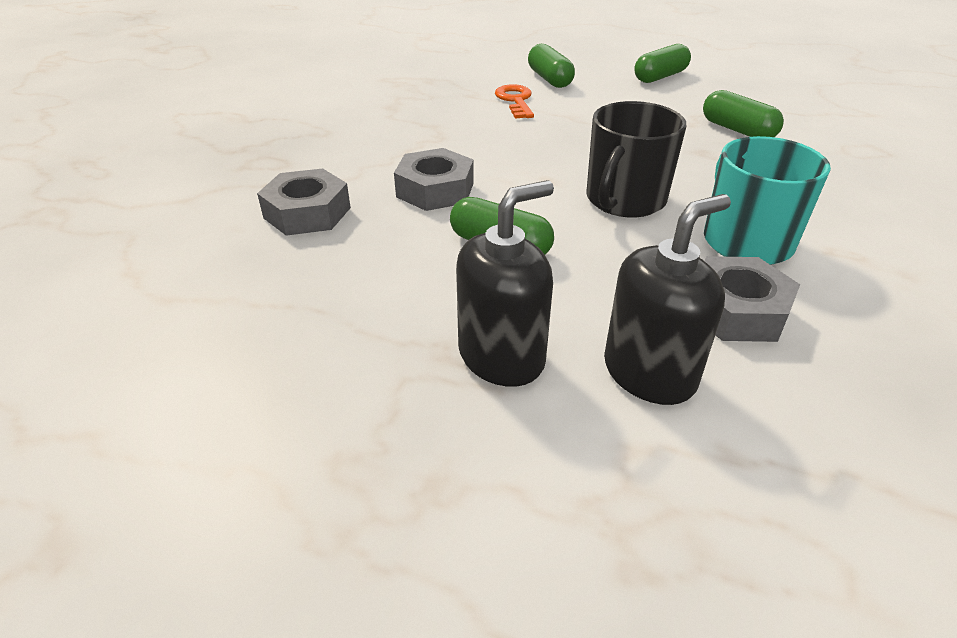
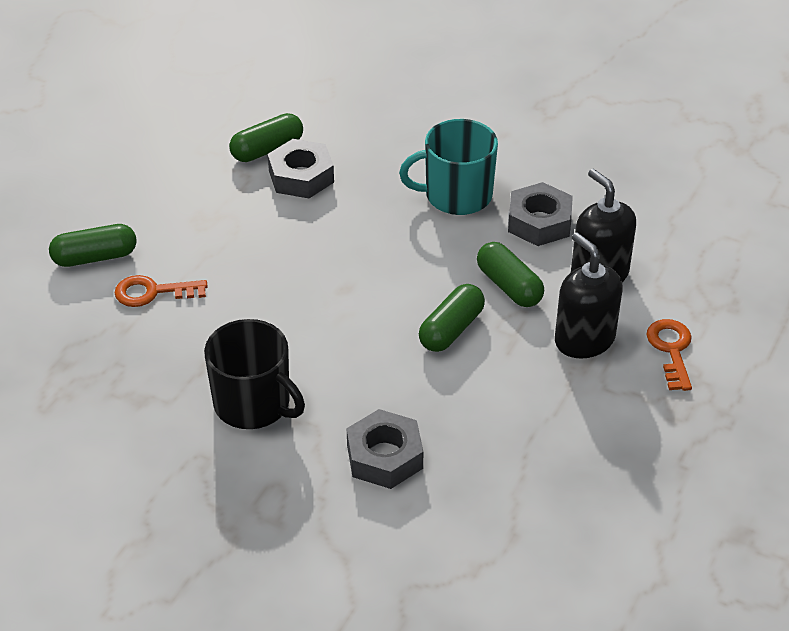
camera: 85 degrees left, 5 degrees up
grey nut [394,148,474,211] -> grey nut moved to [268,139,334,198]
black mug [586,101,687,217] -> black mug moved to [204,319,305,429]
green capsule [634,44,691,83] -> green capsule moved to [477,242,544,307]
none -> orange key [646,319,692,391]

